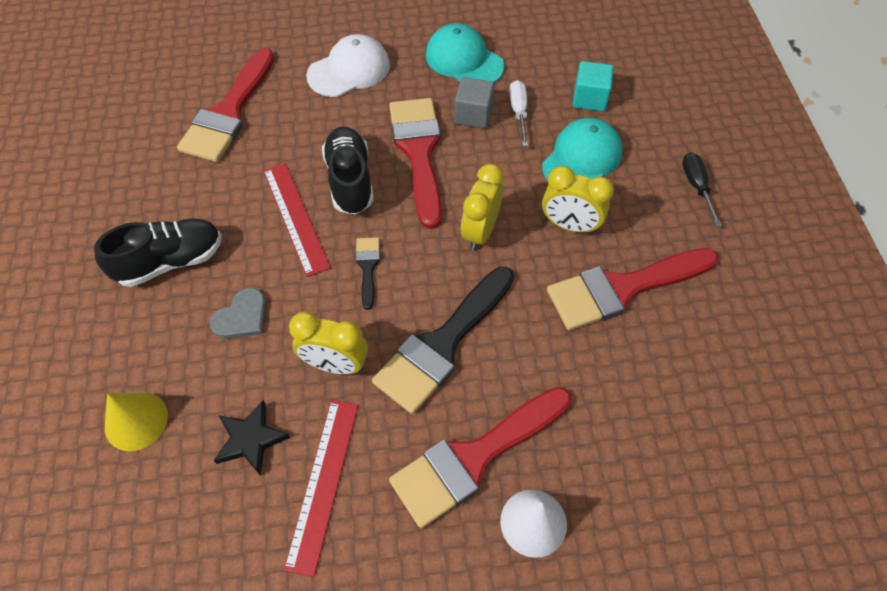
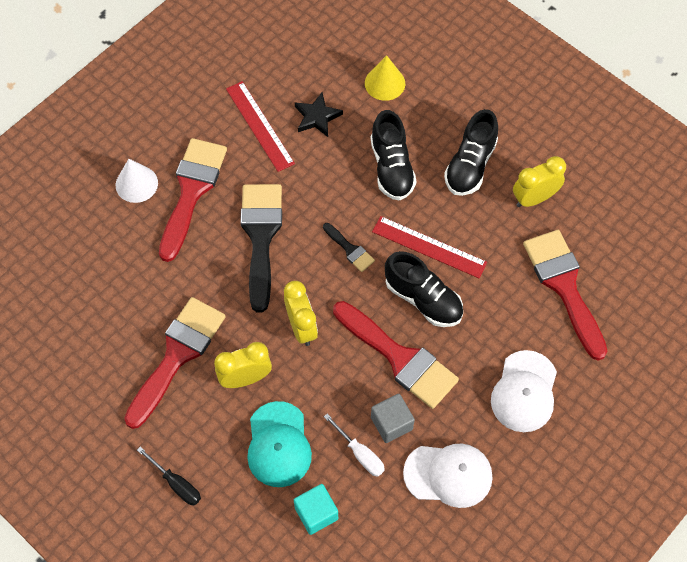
camera: 140 degrees right, 5 degrees up
grey heart [210,287,266,339] -> black shoe [371,110,417,201]
yellow clock [289,312,368,374] -> yellow clock moved to [513,156,566,207]
turquoise cap [426,23,504,83] -> white cap [403,444,493,508]

